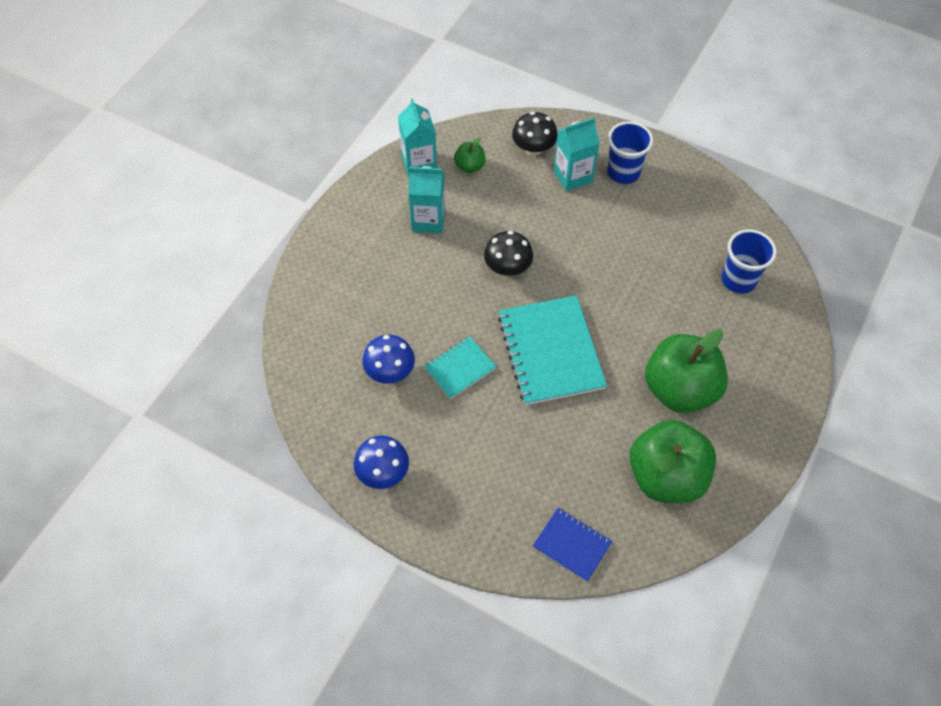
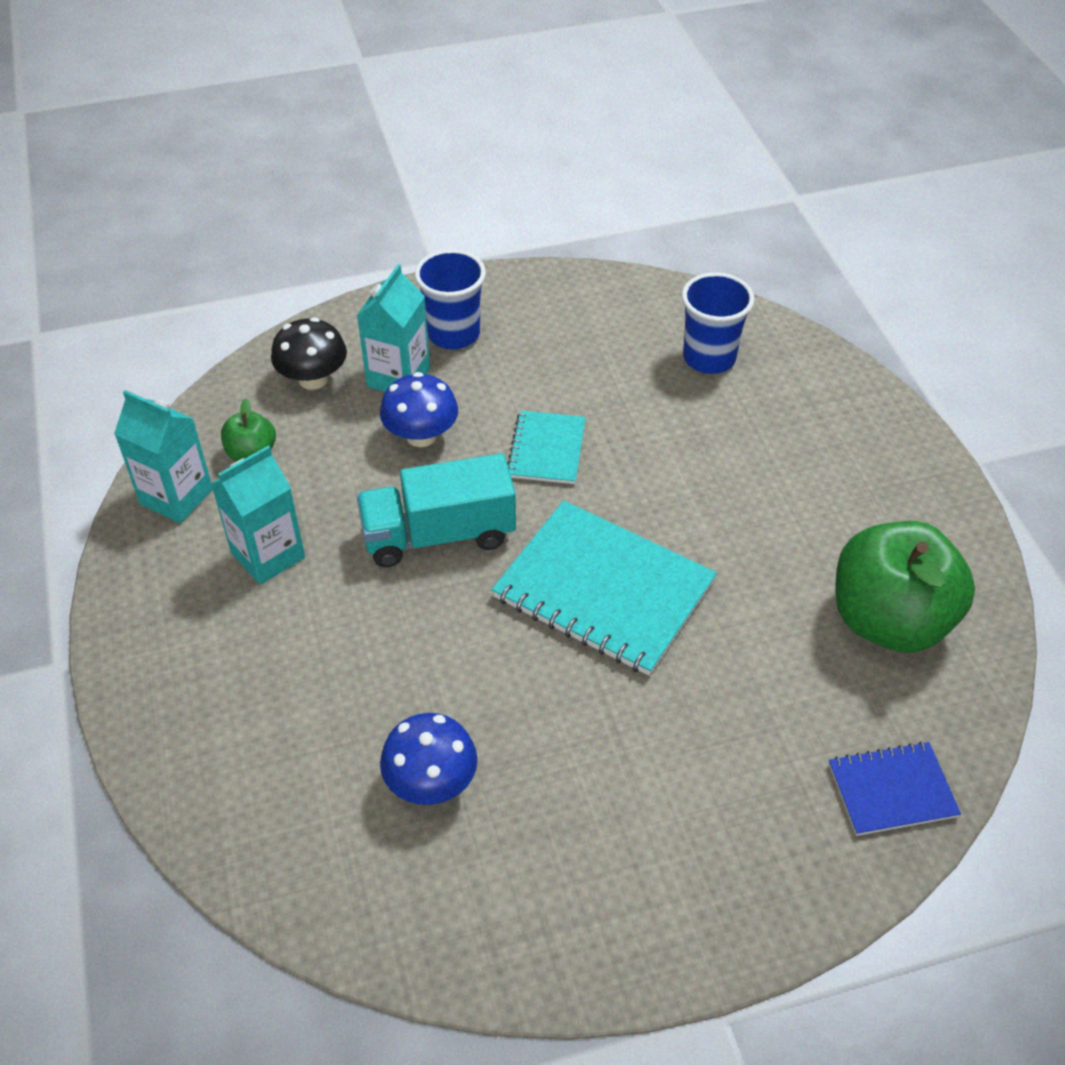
camera: 45 degrees left, 10 degrees down
blue mushroom [354,435,409,489] -> blue mushroom moved to [380,372,458,447]
turquoise notebook [424,336,497,399] -> turquoise notebook moved to [508,410,586,484]
black mushroom [484,231,533,276] -> turquoise truck [356,453,516,567]
green apple [645,329,728,413] -> none

